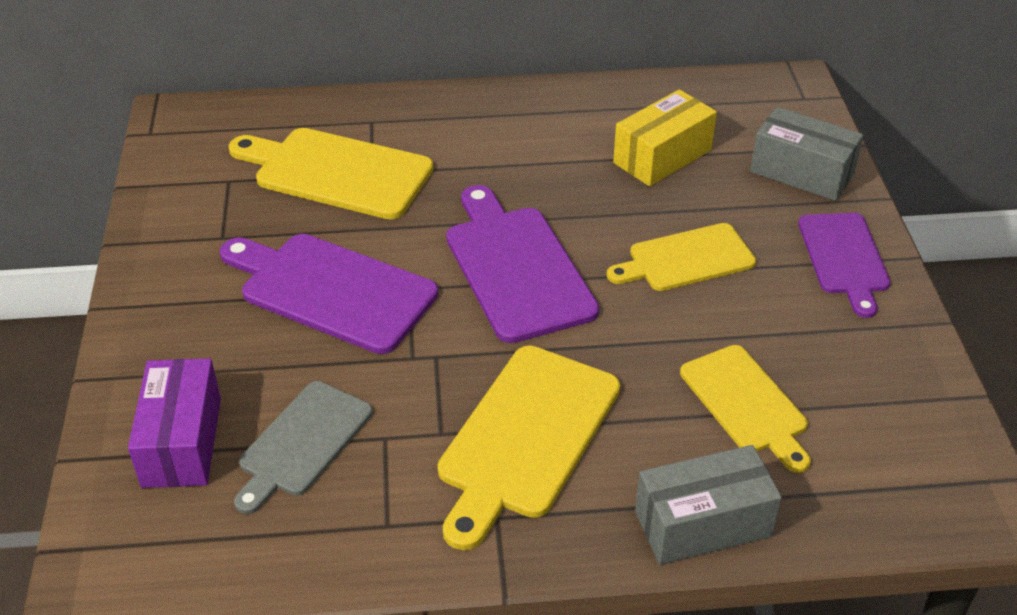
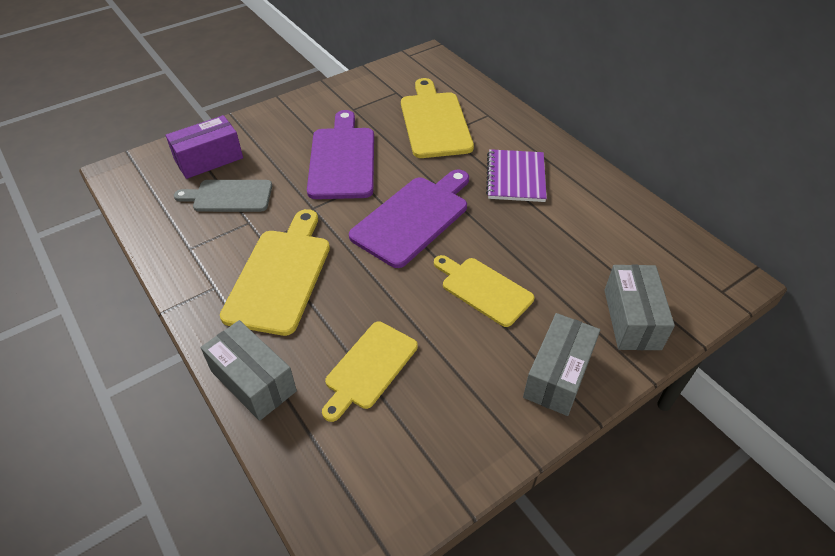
camera: 60 degrees right, 5 degrees up
yellow cutting board [438,346,620,550] -> yellow cutting board turned 105 degrees clockwise [220,209,330,336]
yellow box [613,89,717,186] -> none
purple cutting board [798,213,891,318] -> grey box [523,313,600,416]
none -> purple notebook [486,149,547,202]

